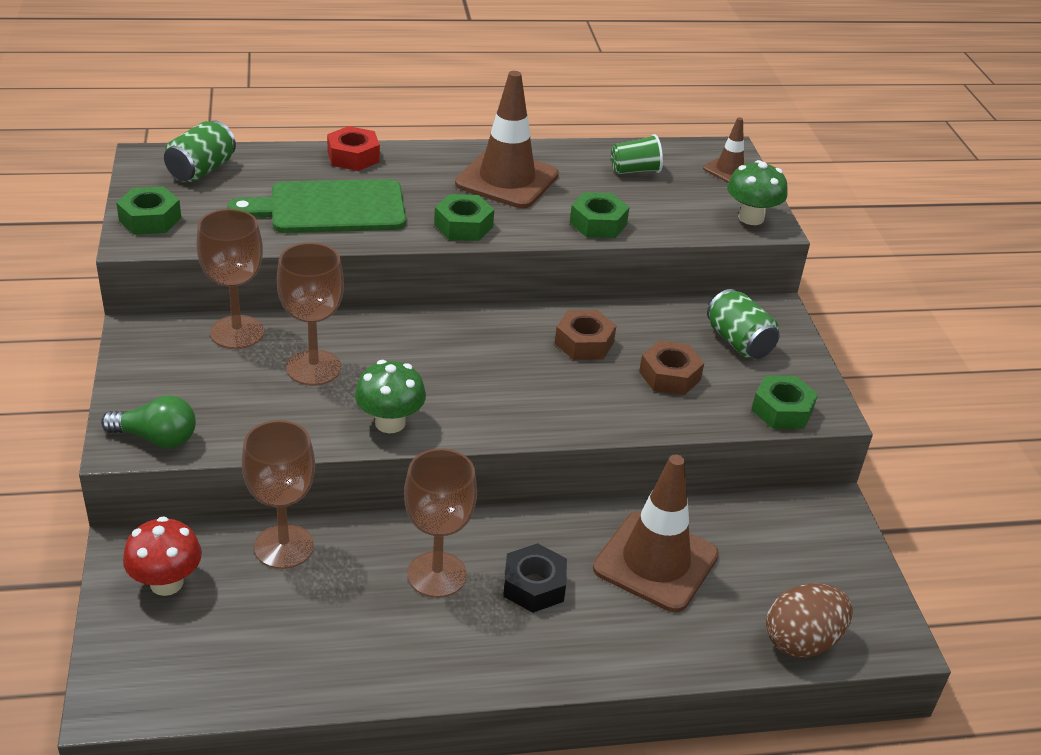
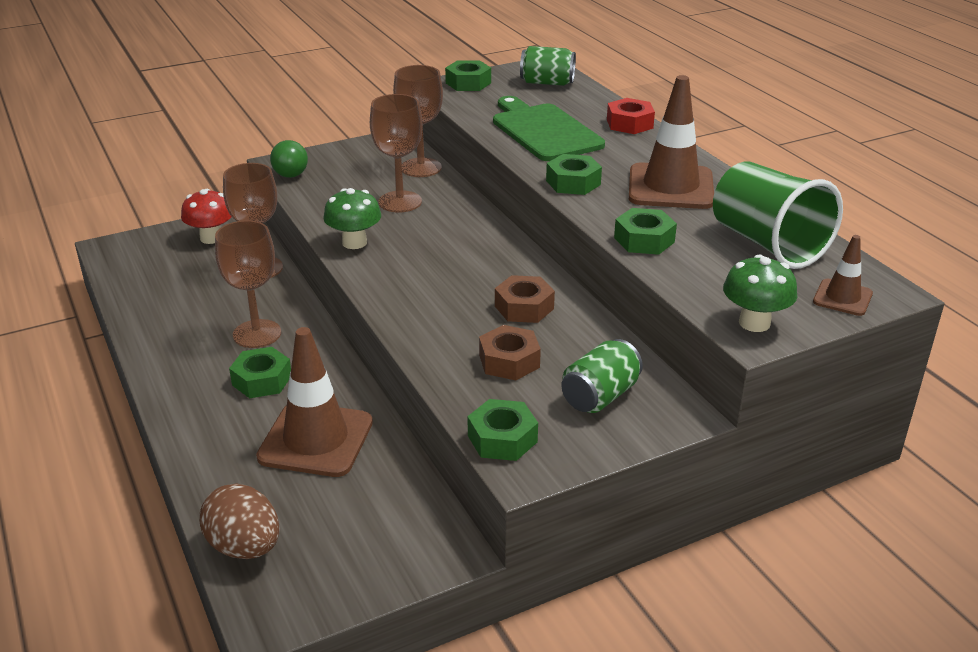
camera: 75 degrees right, 5 degrees down
black nut [503,543,567,613] -> green nut [229,347,291,398]
green cup [611,134,663,174] -> green cup [713,161,843,269], size x2.08

